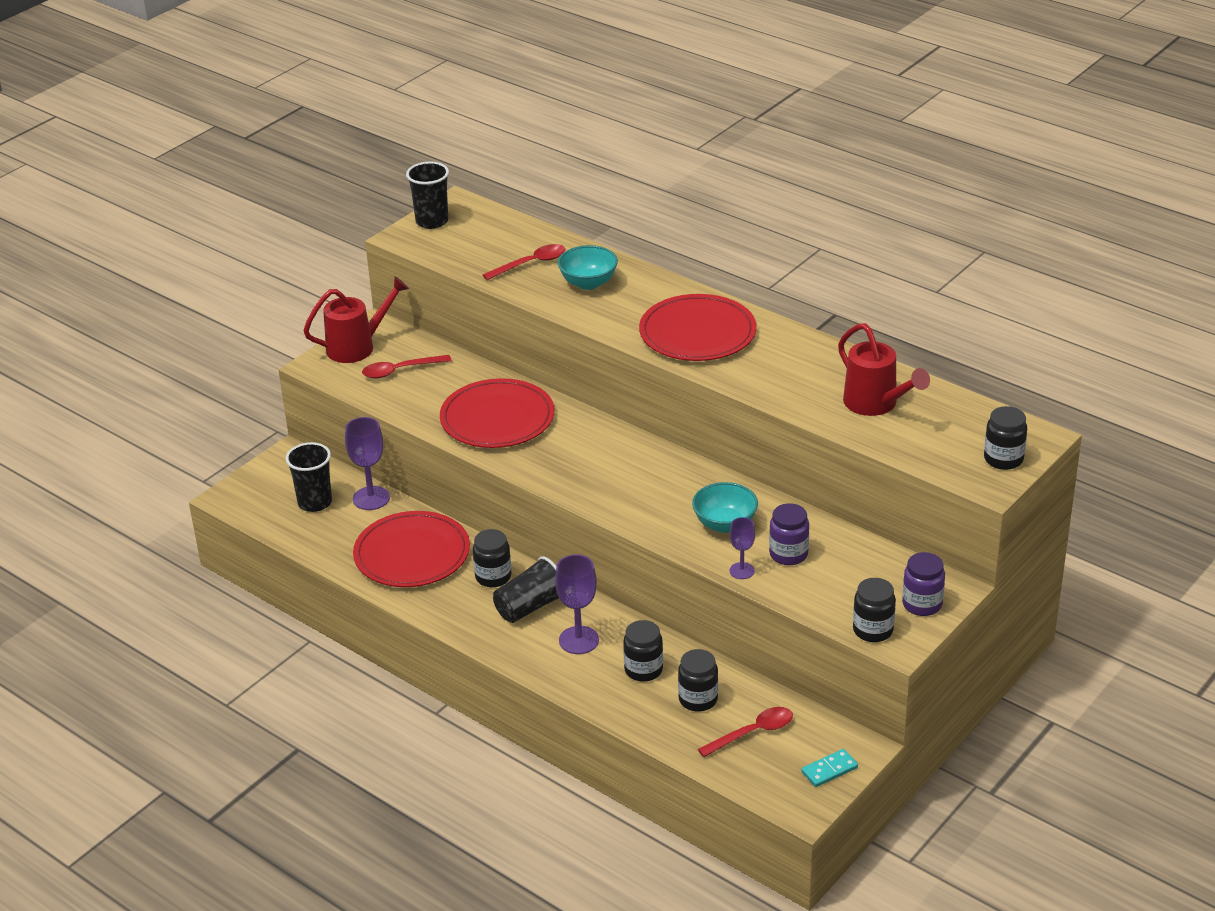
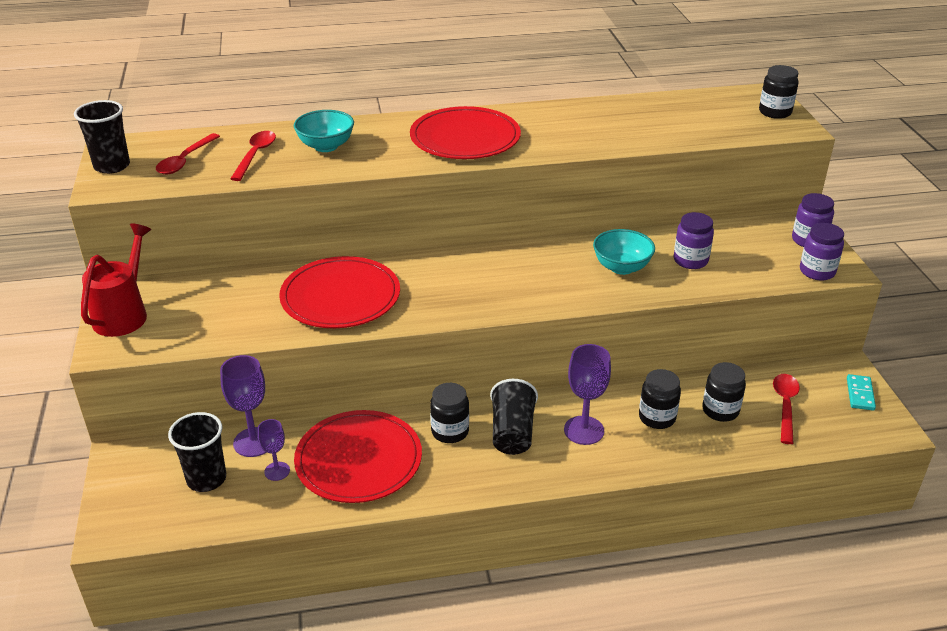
camera: 50 degrees left, 0 degrees up
red spoon [362,355,452,378] -> red spoon moved to [156,133,220,174]
purple goblet [730,517,755,579] -> purple goblet moved to [258,419,290,481]
red watering can [838,323,930,416] -> none
black jar [853,578,896,642] -> purple jar [800,223,844,280]

